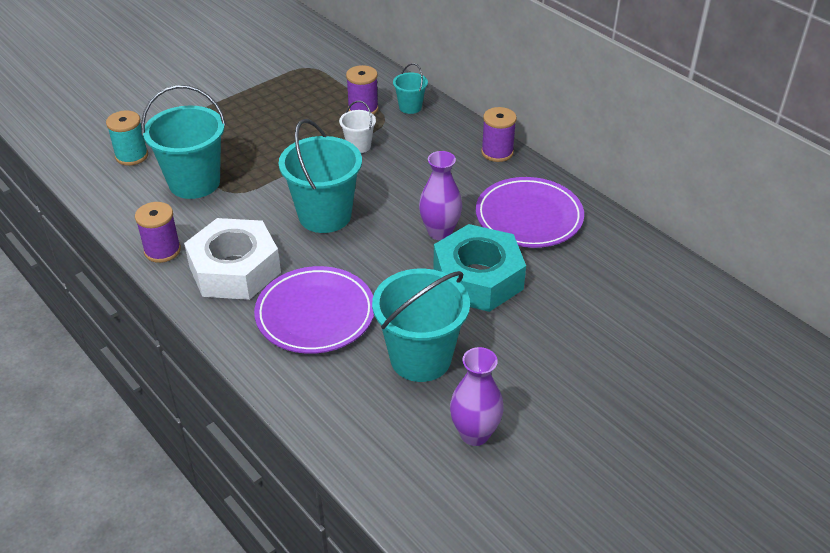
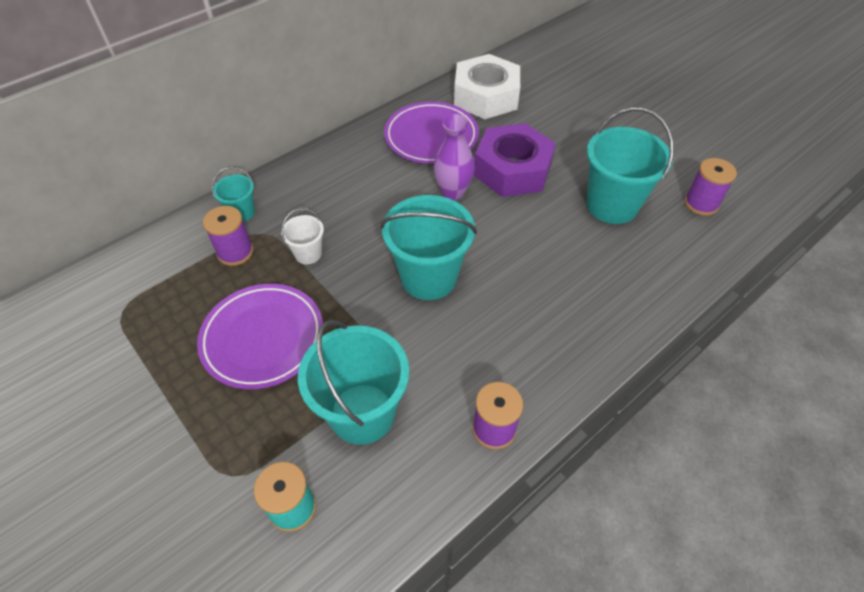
camera: 90 degrees left, 10 degrees up
white nut [184,218,281,300] -> white nut moved to [454,54,520,119]
purple plate [254,266,374,354] -> purple plate moved to [197,284,323,389]
turquoise nut [433,224,526,312] -> purple nut [474,123,556,197]
purple vase [450,347,504,446] -> none
purple spool [481,107,517,162] -> purple spool moved to [684,158,737,216]

